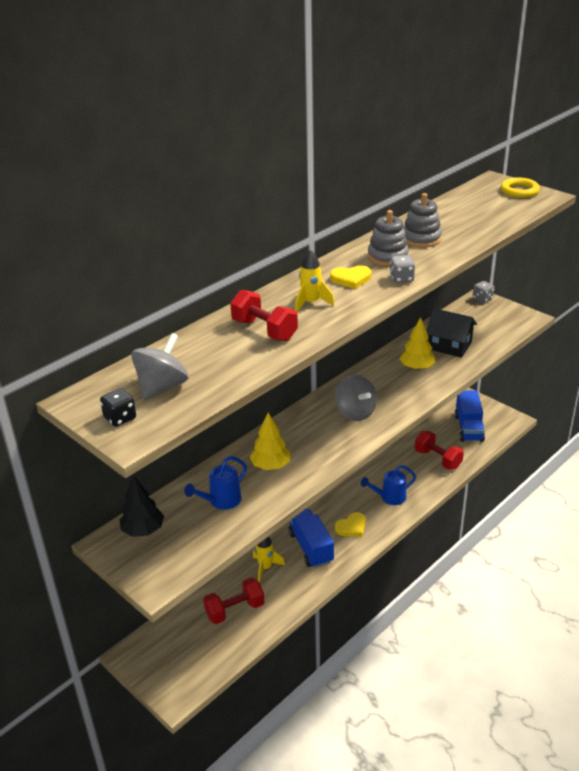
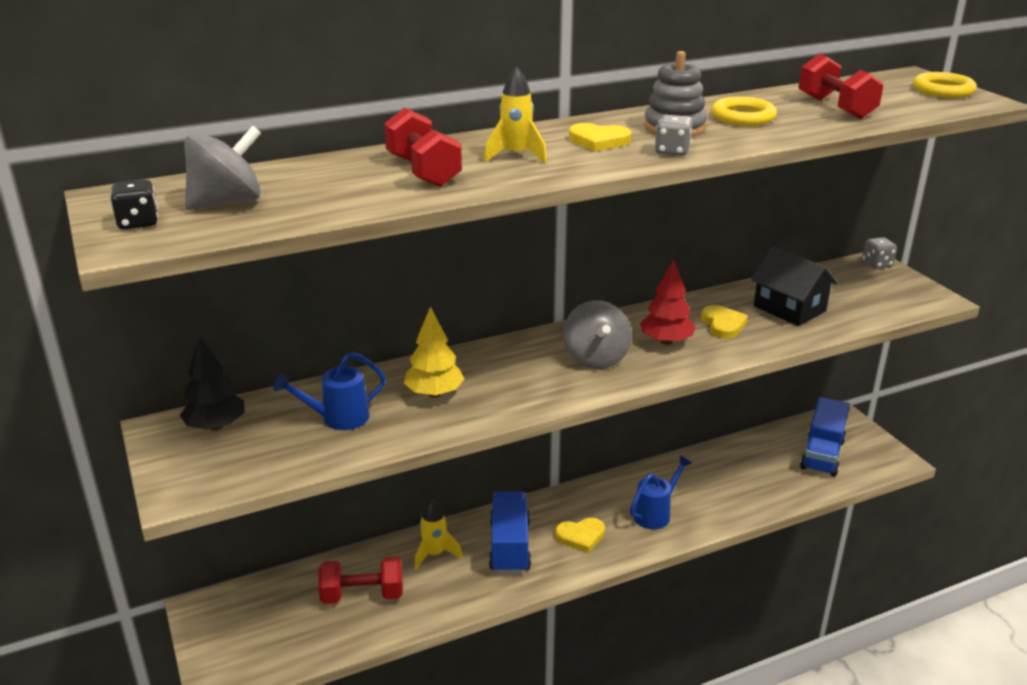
camera: 20 degrees right, 5 degrees down
blue watering can [361,465,416,505] -> blue watering can turned 135 degrees clockwise [630,456,692,529]
yellow tree [400,317,435,370] -> yellow heart [701,305,748,338]
grey stacking toy [403,193,442,248] -> yellow ring [711,97,777,126]
red dumbbell [415,431,464,470] -> red dumbbell moved to [798,54,883,119]
none -> red tree [640,260,696,345]

